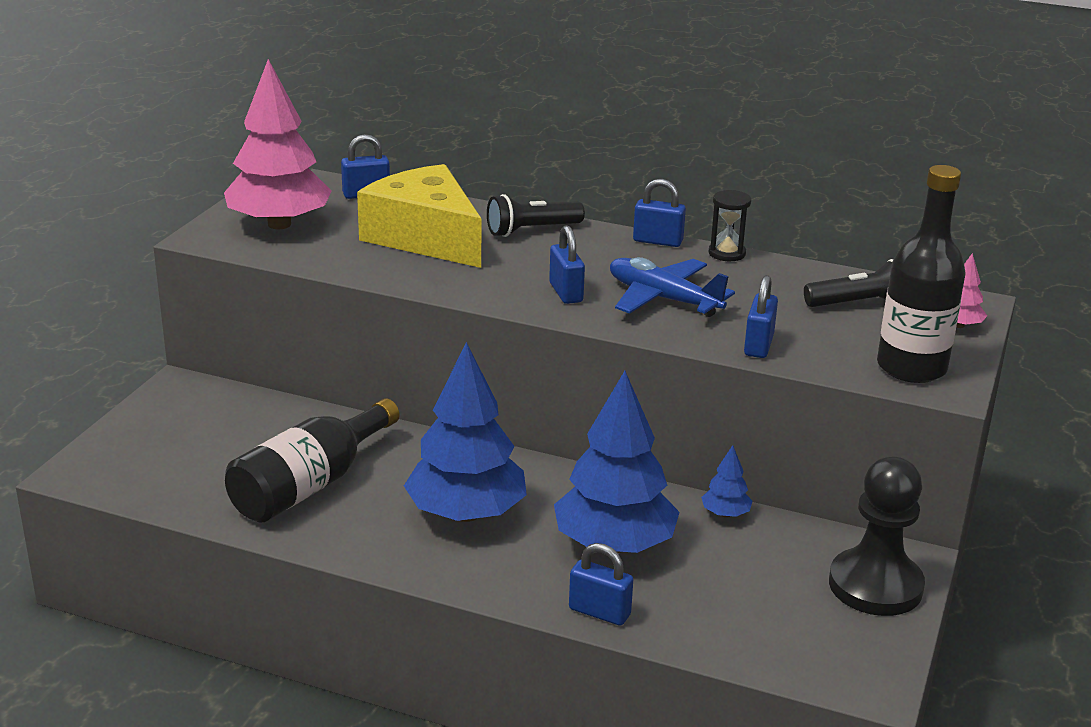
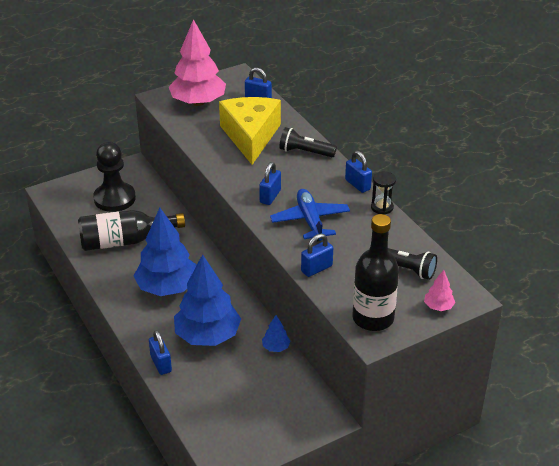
camera: 40 degrees right, 10 degrees up
black pawn [829,456,925,616] -> black pawn moved to [93,142,136,212]

